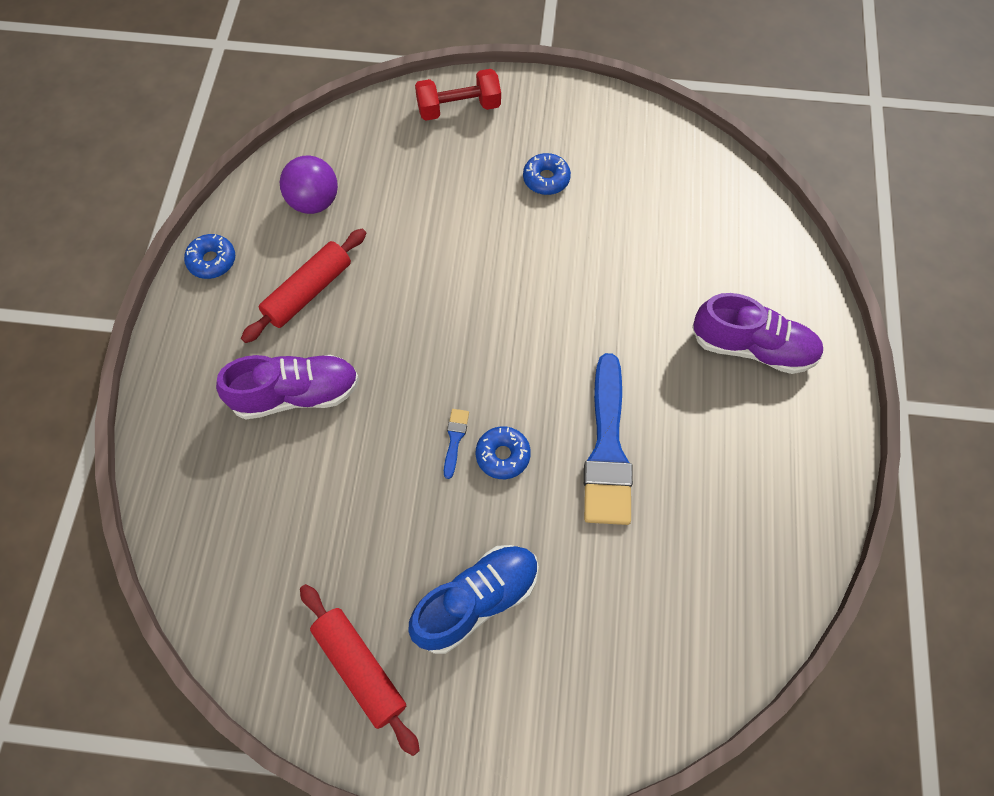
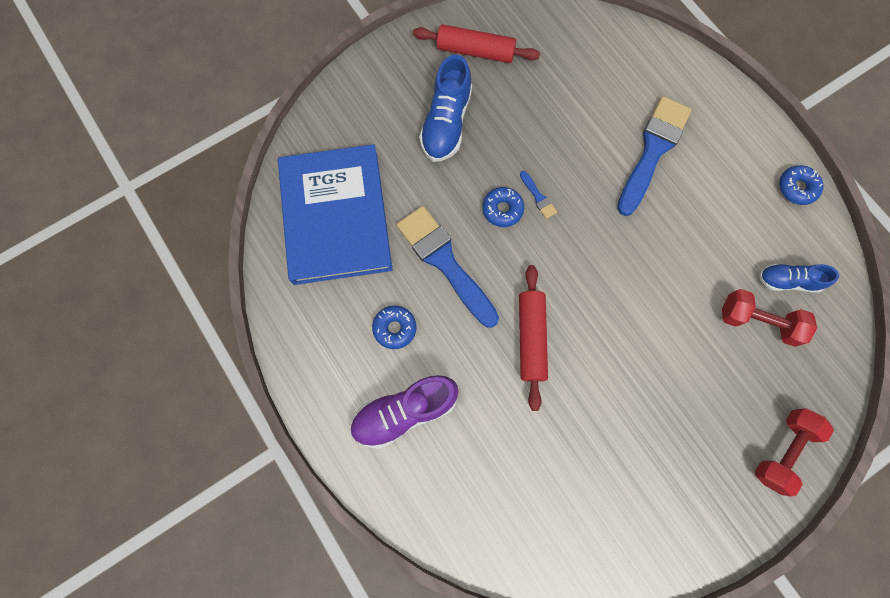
camera: 140 degrees right, 10 degrees up
purple shoe [216,355,359,420] -> blue brush [617,96,692,216]
red rolling pin [241,229,366,343] -> red rolling pin moved to [519,265,548,411]
purple ball [280,156,338,214] -> blue shoe [759,264,839,293]
blue donut [523,153,571,195] -> blue donut moved to [372,305,416,349]
none -> blue book [278,144,393,285]
none -> red dumbbell [722,289,817,347]

